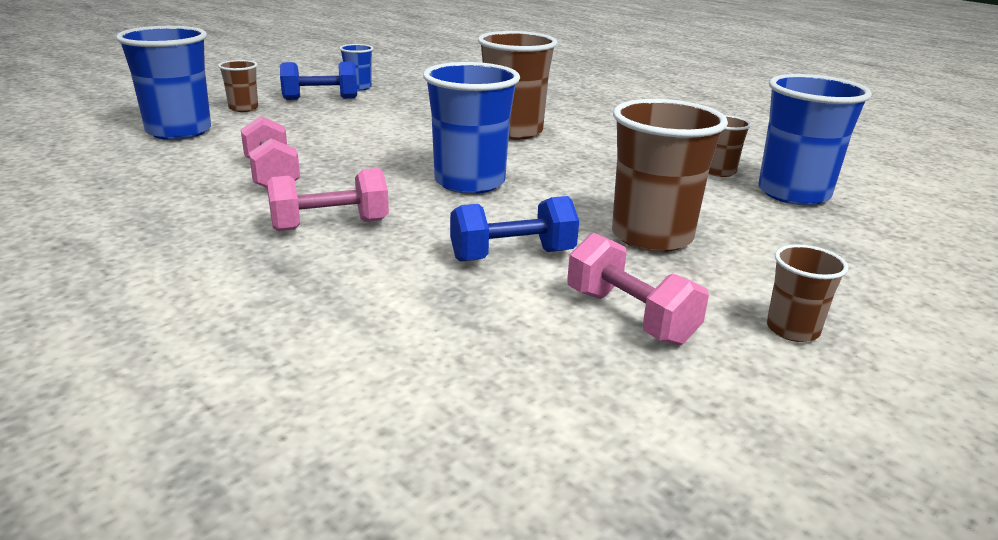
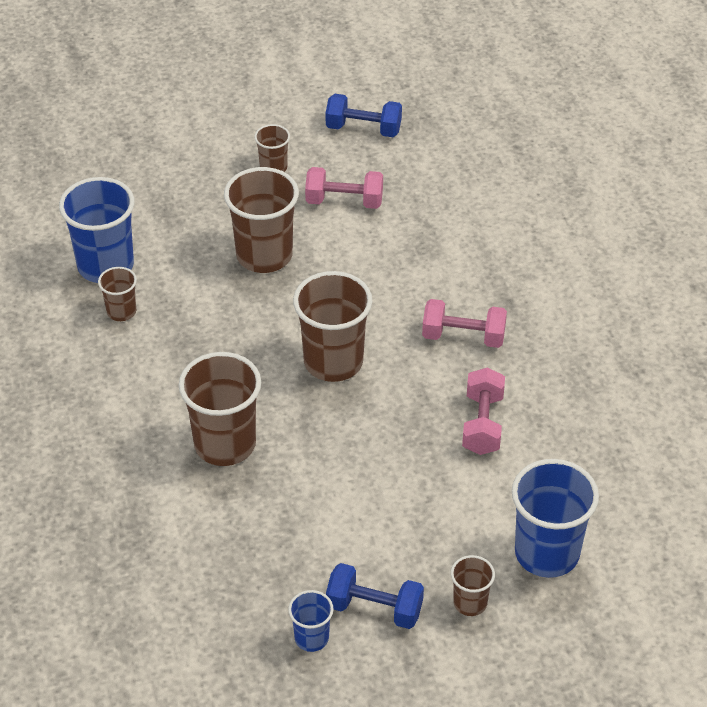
camera: 150 degrees left, 20 degrees up
blue cup [423,62,520,194] -> brown cup [293,271,372,382]
blue dumbbell [450,196,579,262] -> blue dumbbell moved to [326,94,402,137]
pink dumbbell [567,232,709,345] -> pink dumbbell turned 75 degrees counterclockwise [305,167,383,209]

